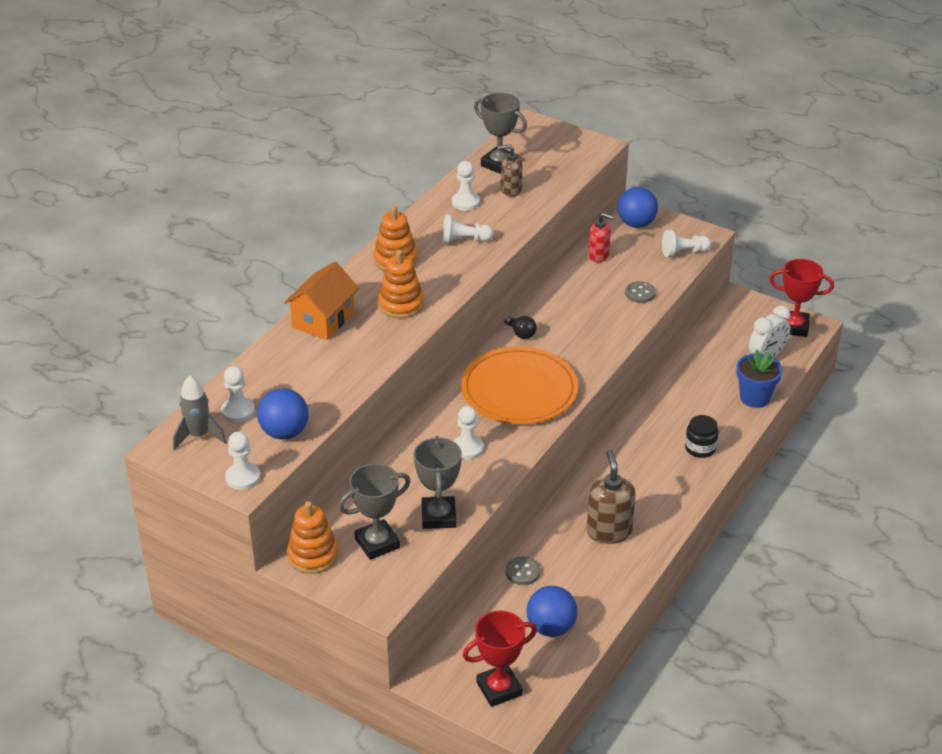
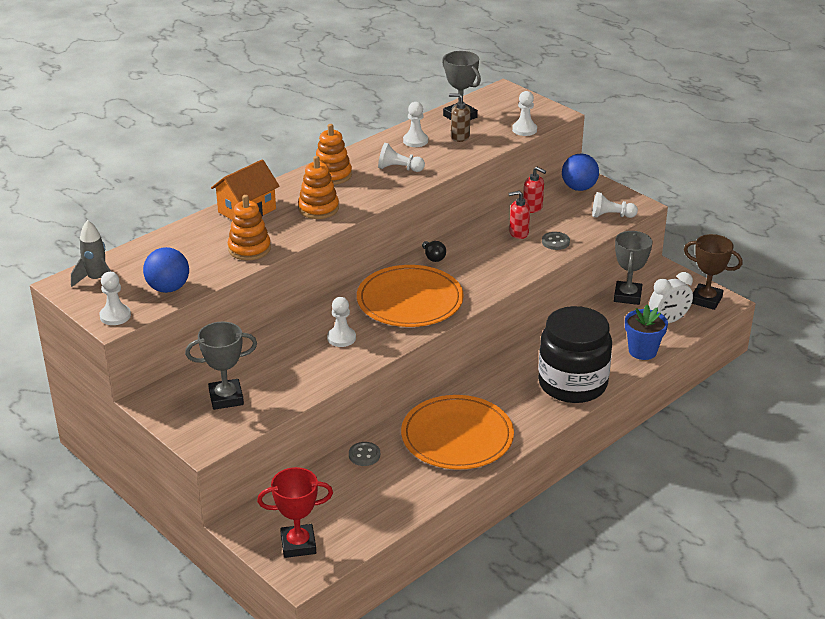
camera: 15 degrees right, 5 degrees down
white pawn [221,366,255,422] -> white pawn moved to [512,91,537,136]
orange stacking toy [287,501,338,574] -> orange stacking toy moved to [228,195,271,260]
grey trophy [414,436,462,529] -> grey trophy moved to [614,231,653,305]
blue ball [527,586,577,637] -> none
brown soap dispenser [587,449,636,544] -> orange plate [401,395,514,469]
black jar [685,415,718,458] -> black jar [538,306,612,403], size x2.39
red trophy [769,259,834,337] -> brown trophy [684,234,743,310]
none -> red soap dispenser [508,191,530,239]

